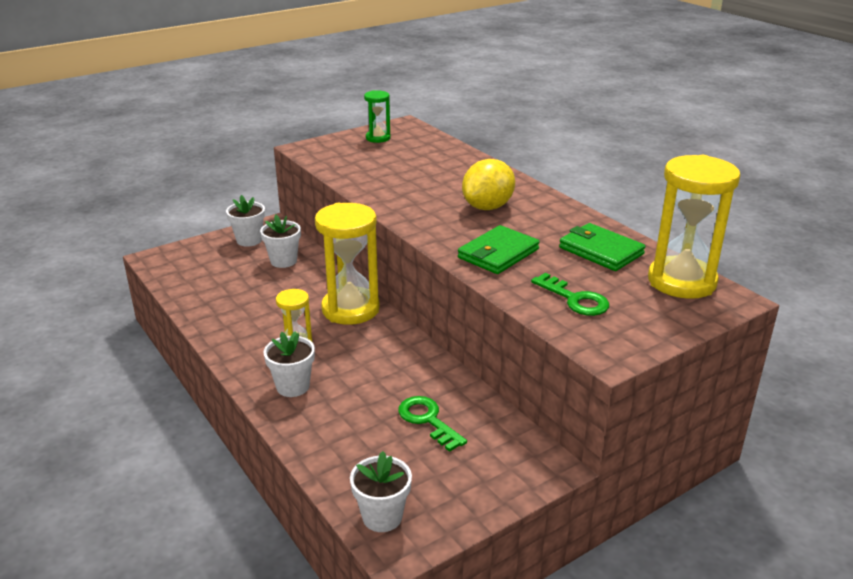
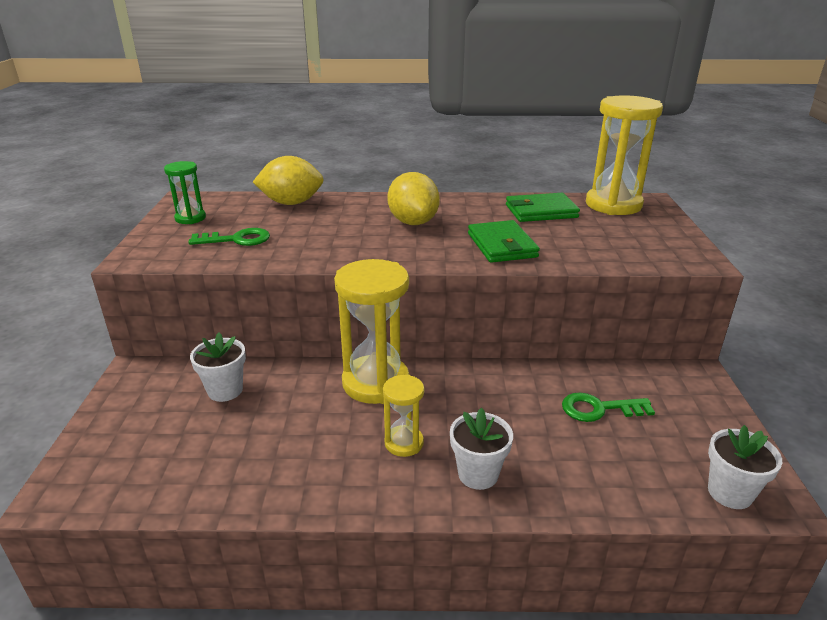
camera: 55 degrees left, 0 degrees up
white flower pot [226,195,265,247] -> none
green key [531,273,609,316] -> green key moved to [188,228,270,246]
none -> yellow lemon [253,156,324,205]

